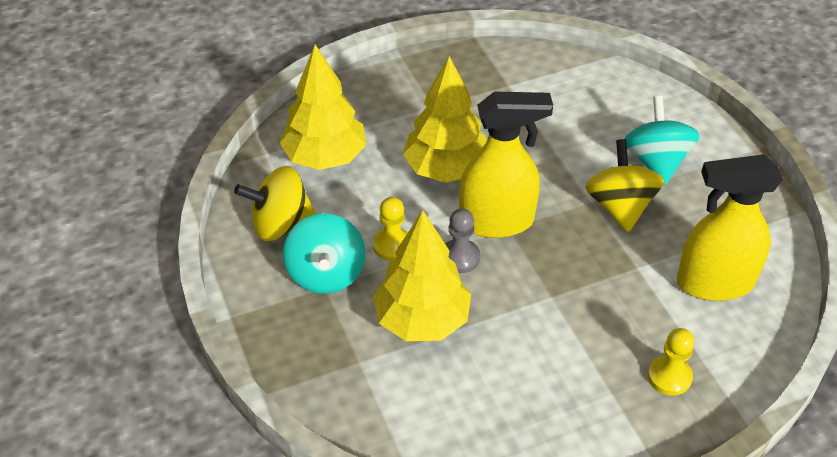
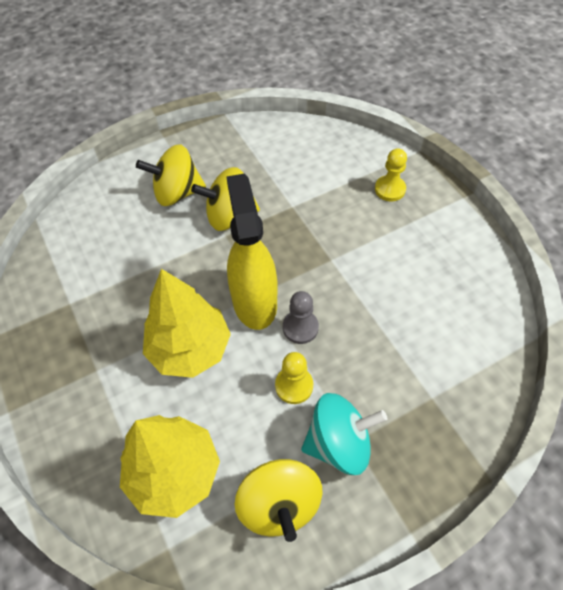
camera: 95 degrees left, 10 degrees up
yellow tree [373,210,471,341] -> none
turquoise spinning top [624,96,700,185] -> yellow spinning top [136,145,206,206]
yellow spray bottle [677,154,783,301] -> none

